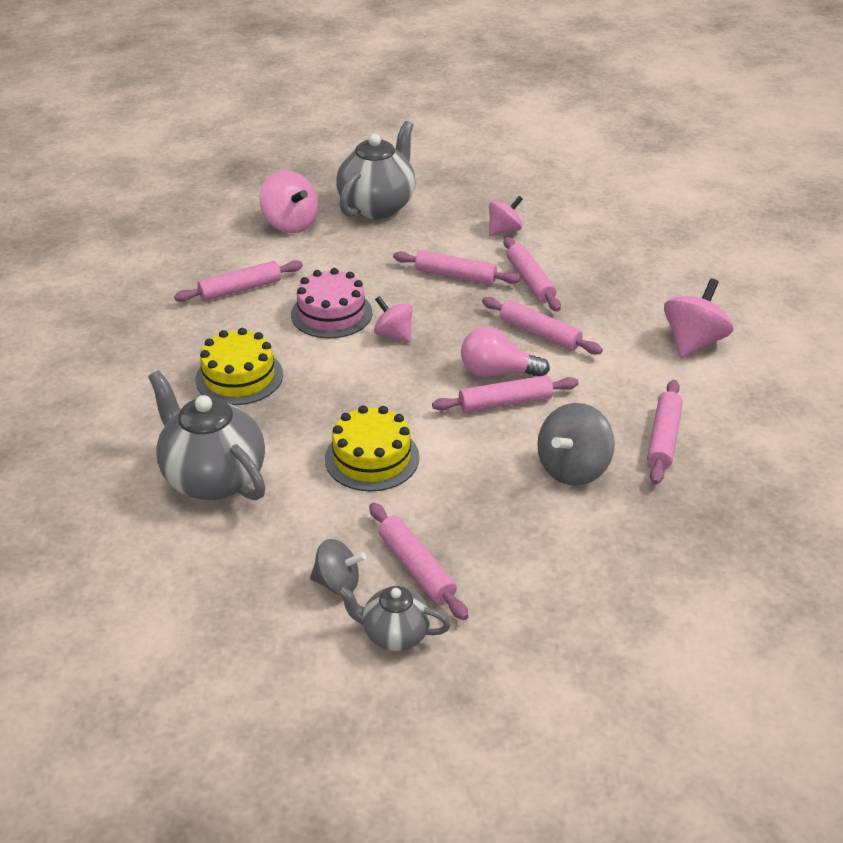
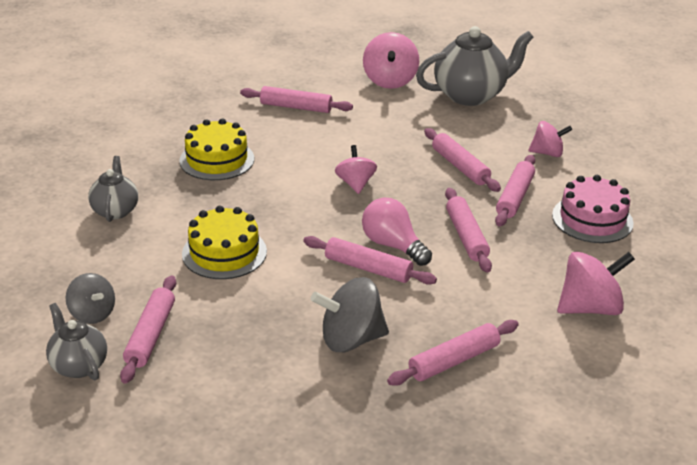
camera: 40 degrees right, 5 degrees down
grey teapot [148,370,265,500] -> grey teapot [88,156,138,222], size x0.56
pink cake [291,268,372,338] -> pink cake moved to [552,175,634,243]

